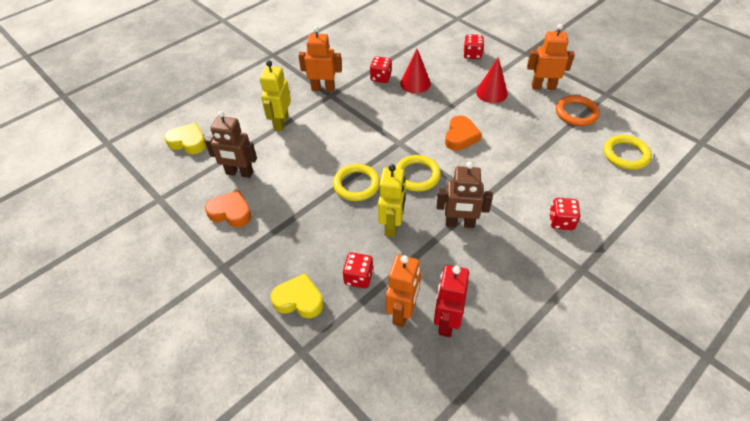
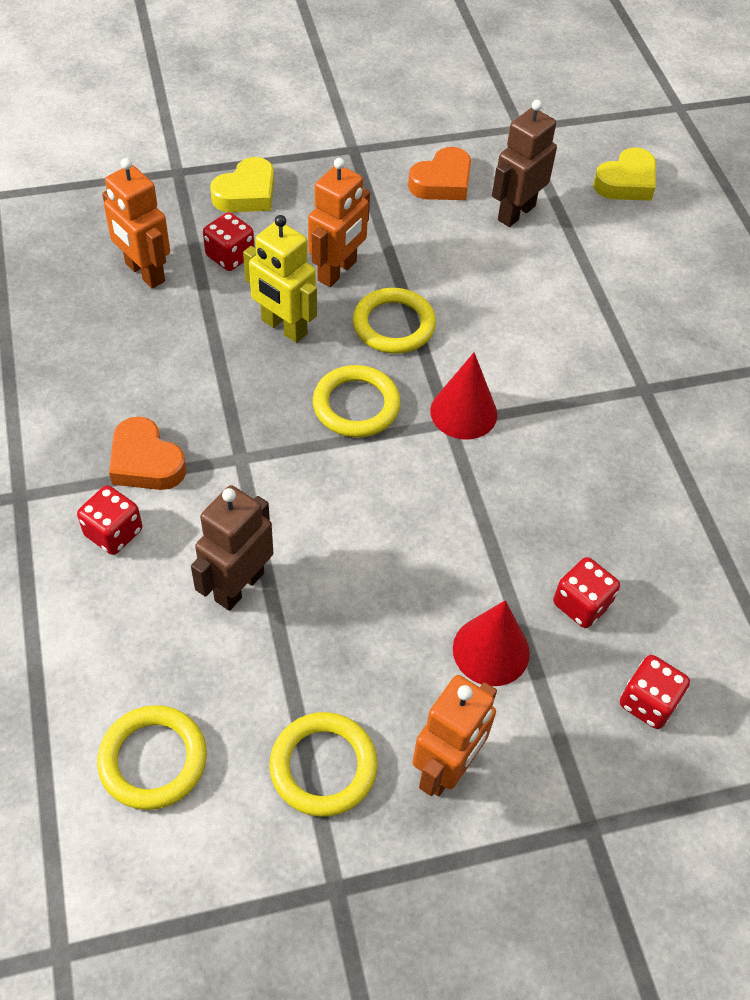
camera: 115 degrees right, 5 degrees up
yellow robot [260,60,291,131] -> none
orange robot [298,26,342,91] -> orange robot moved to [308,158,370,287]
red dice [370,56,392,83] -> red dice moved to [553,557,620,628]
red cone [400,49,431,93] -> red cone moved to [430,352,498,439]
red robot [434,265,469,337] -> none
brown robot [437,162,493,228] -> brown robot moved to [191,485,273,611]
orange heart [445,115,482,151] -> orange heart moved to [109,417,186,490]
orange ring [556,95,600,126] -> yellow ring [270,712,378,817]

